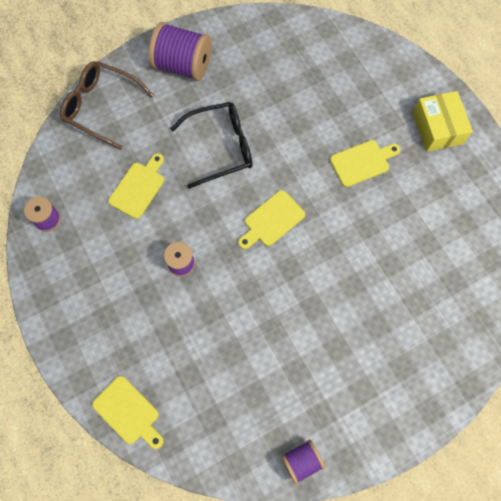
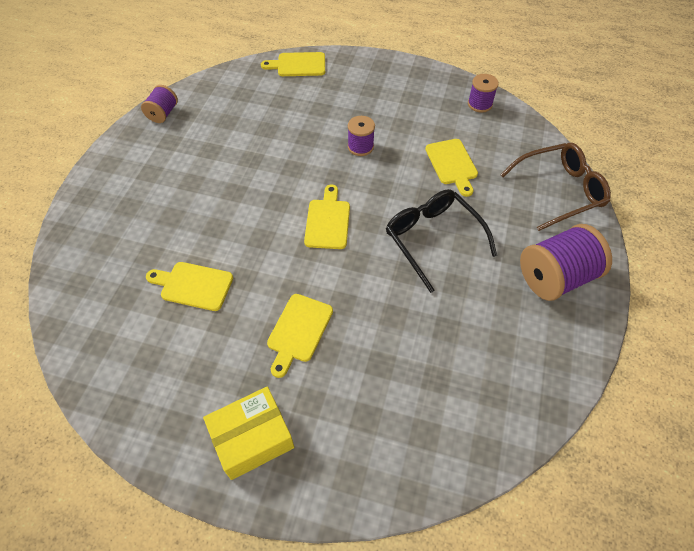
camera: 135 degrees right, 15 degrees down
black glasses [170,102,253,189] -> black glasses turned 120 degrees clockwise [386,189,497,293]
yellow box [413,91,473,152] -> yellow box turned 60 degrees counterclockwise [203,386,294,480]
none -> yellow cutting board [146,262,233,311]

